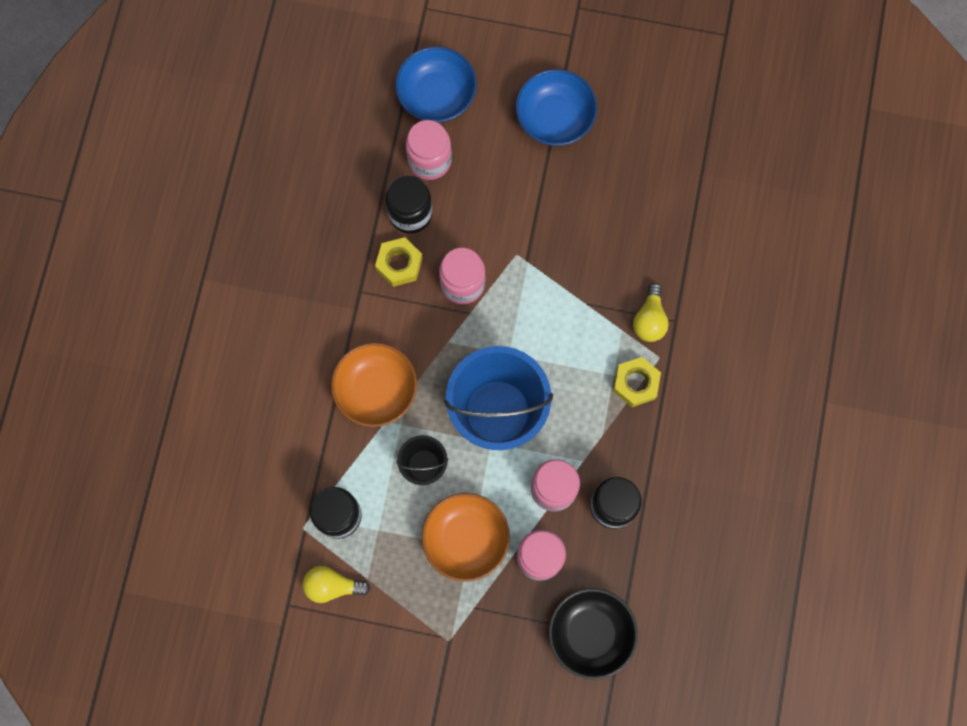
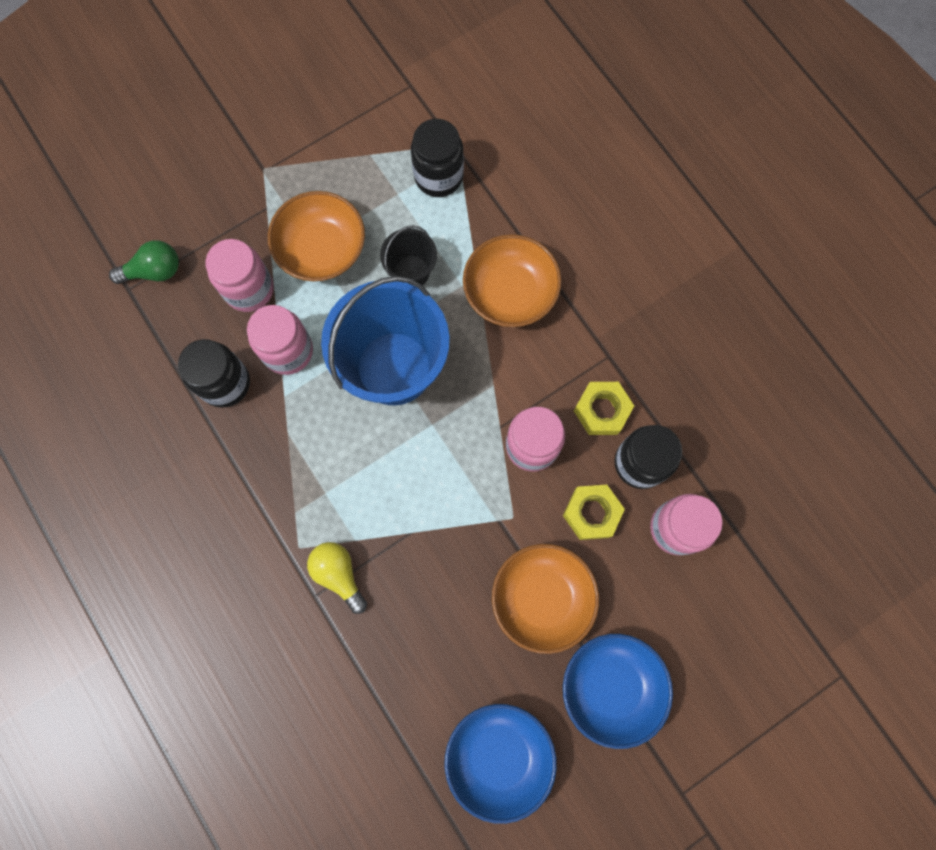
camera: 135 degrees right, 0 degrees up
yellow light bulb [303,566,371,603] -> none
blue bowl [395,46,477,123] -> blue bowl moved to [445,704,557,824]
black bowl [548,588,638,680] -> green light bulb [109,240,179,284]
yellow nut [613,357,661,407] -> yellow nut moved to [563,485,625,540]
none -> orange bowl [492,544,599,654]

